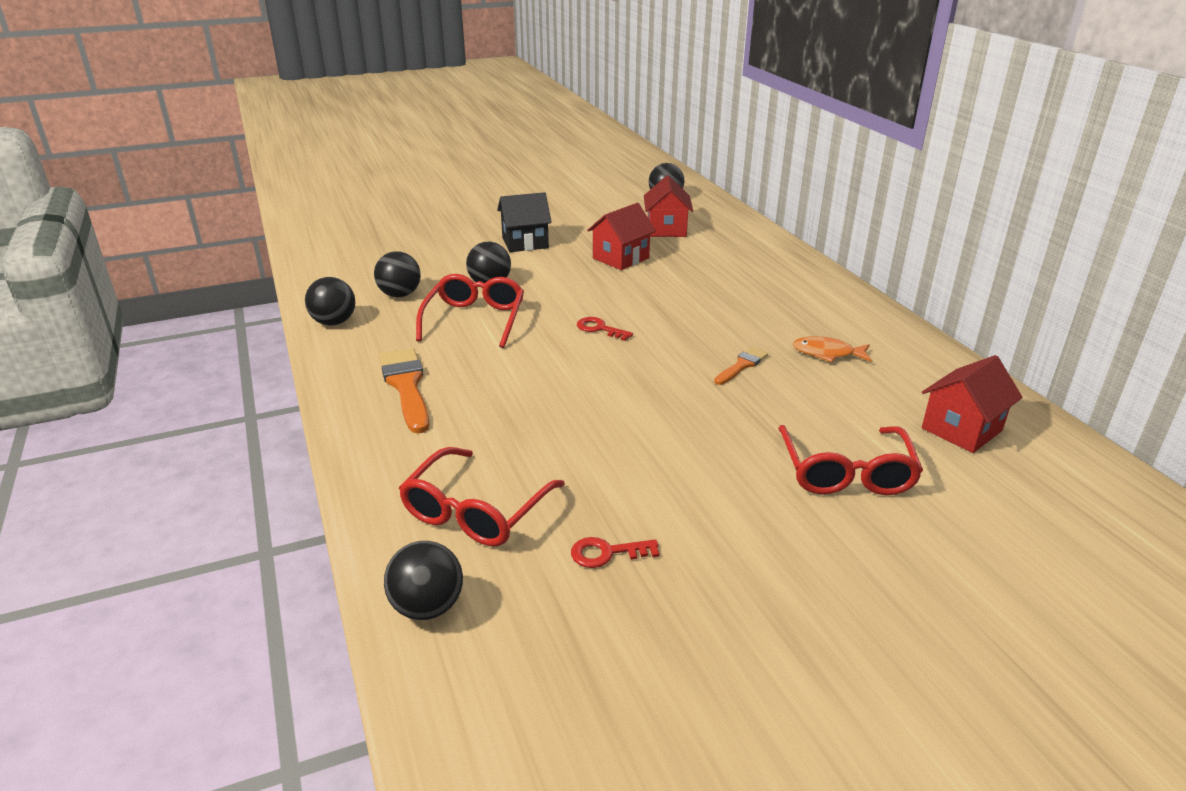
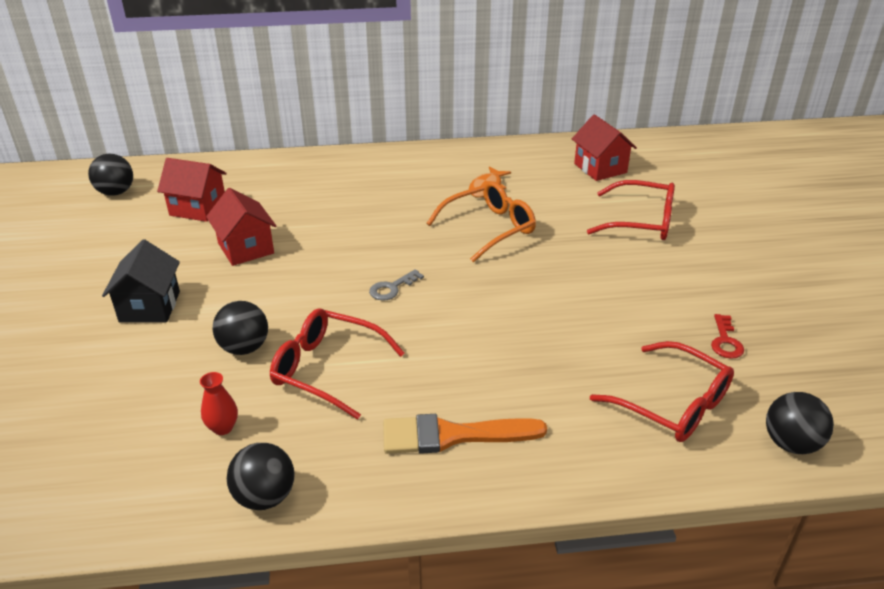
camera: 75 degrees left, 5 degrees up
black ball [374,251,421,297] -> red vase [200,372,238,435]
red key [577,317,633,341] -> grey key [369,269,424,301]
orange brush [714,347,768,385] -> orange glasses [426,181,536,262]

